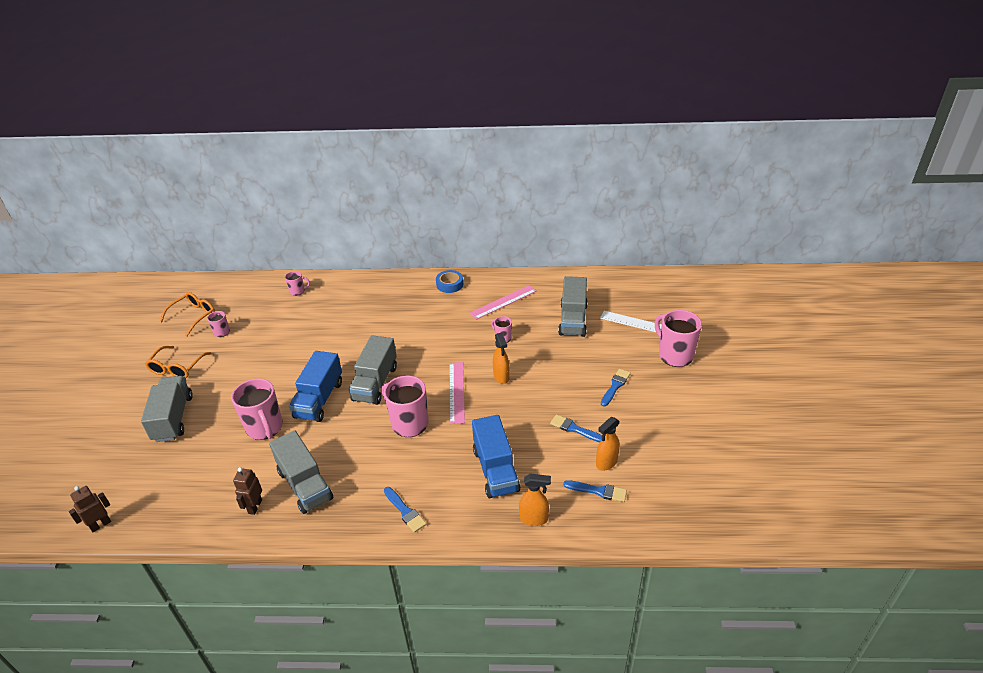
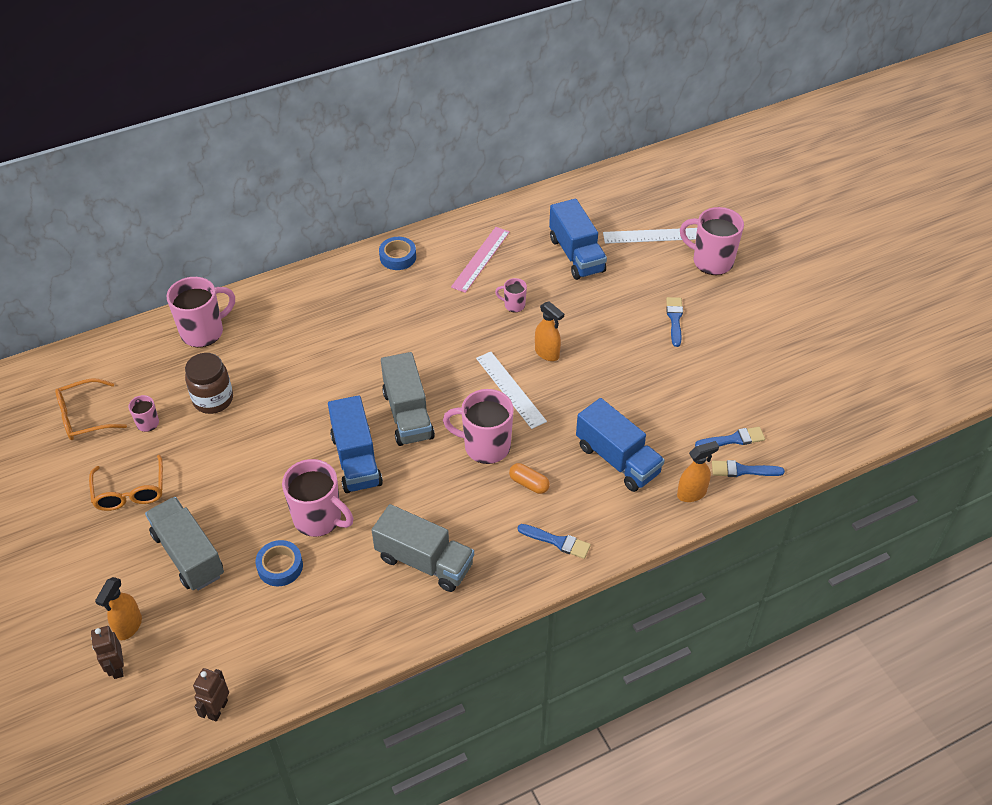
camera: 30 degrees left, 10 degrees up
orange glasses [160,292,215,337] -> orange glasses turned 120 degrees counterclockwise [55,379,127,440]
brown robot [233,467,262,515] -> brown robot moved to [91,626,124,679]
pink mug [285,271,310,296] -> pink mug [166,277,235,347], size x2.01
pink ruler [449,362,465,424] -> white ruler [476,352,547,429]
blue brush [550,414,602,442] -> blue brush moved to [712,460,785,477]
grey truck [558,276,588,337] -> blue truck [549,199,607,280]
orange spray bottle [596,417,620,471] -> orange spray bottle moved to [95,577,142,640]
none -> brown jar [185,353,233,414]
none -> blue tape [256,540,303,586]
none -> orange capsule [509,463,550,494]

